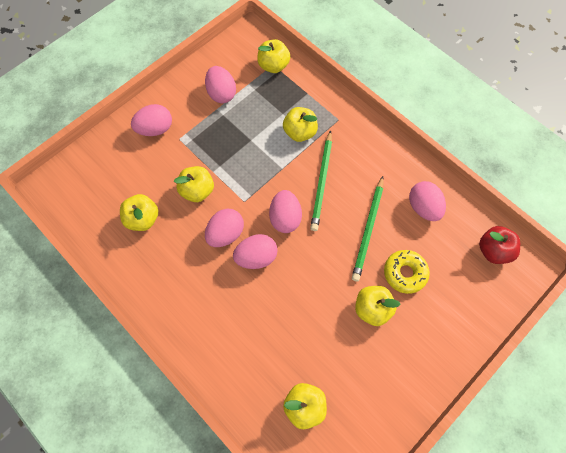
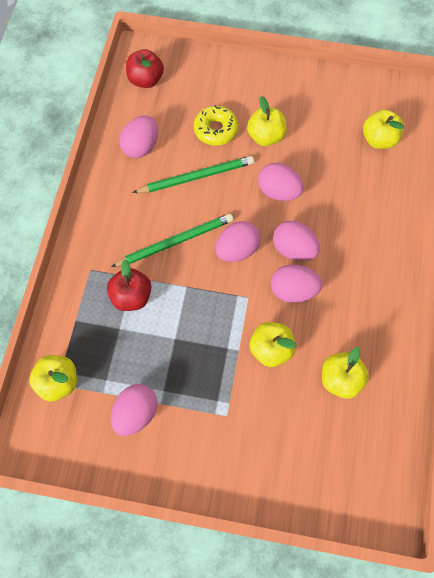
camera: 125 degrees left, 0 degrees up
pink egg [131,104,172,136] -> pink egg moved to [258,163,304,201]
yellow apple [283,107,318,142] -> red apple [107,259,151,311]

